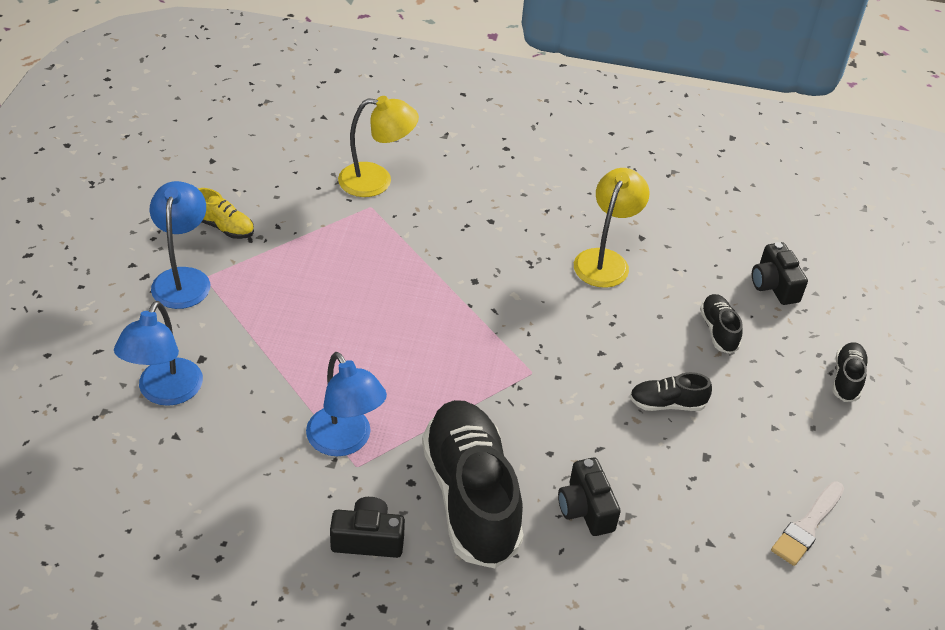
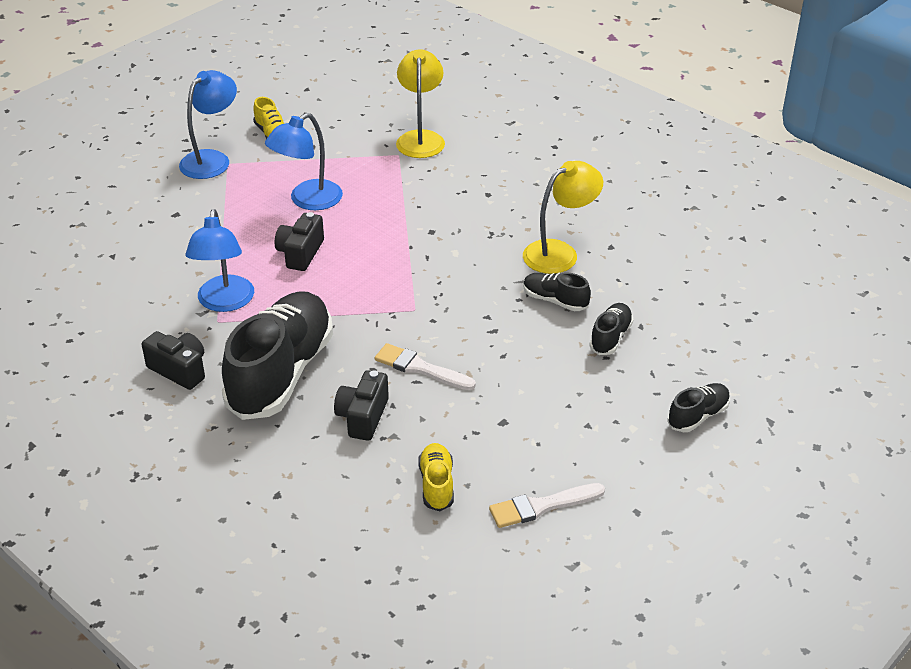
camera: 35 degrees right, 5 degrees down
blue lamp [114,301,203,406] -> blue lamp moved to [265,113,343,210]
yellow lamp [338,96,419,197] -> yellow lamp turned 120 degrees counterclockwise [396,49,445,158]
black shoe [629,372,712,411] -> black shoe moved to [523,272,591,311]
black camera [752,242,808,305] -> black camera moved to [275,212,324,271]
none -> white brush [375,343,476,390]
none -> yellow shoe [418,443,454,511]

